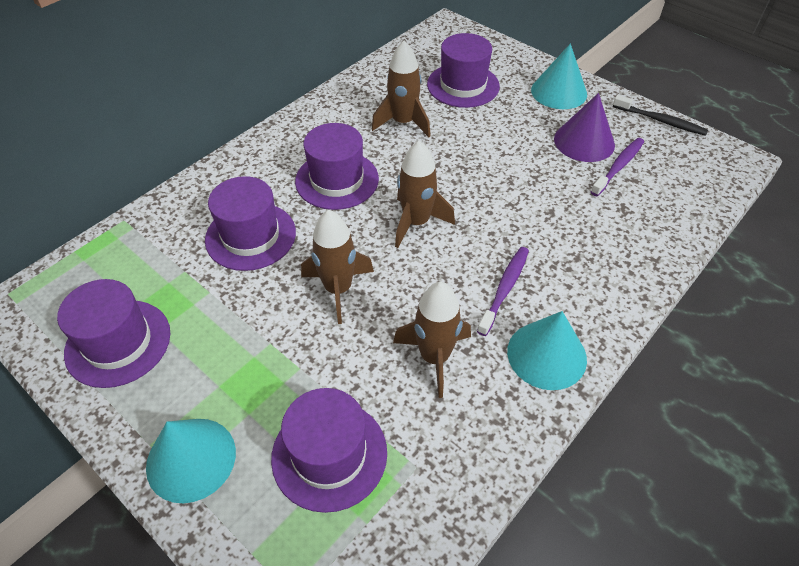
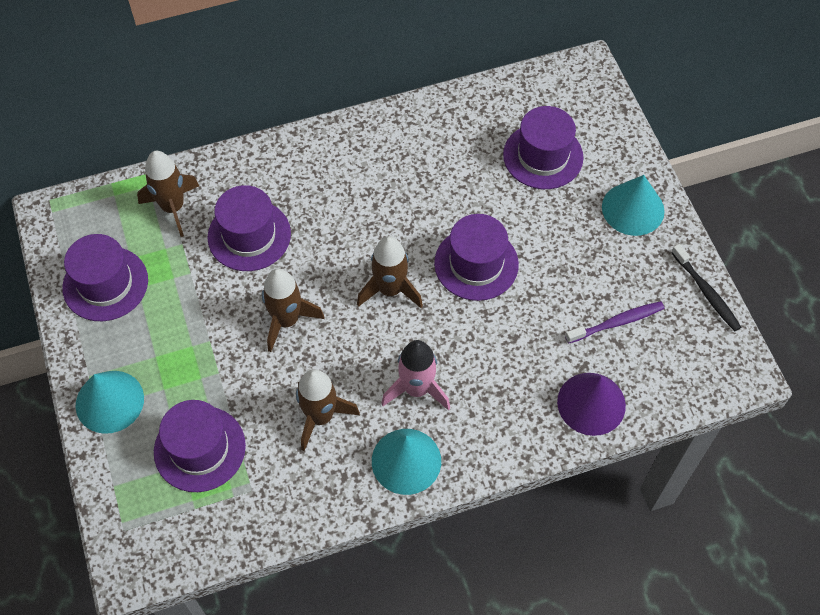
camera: 30 degrees right, 10 degrees up
purple hat [295,123,379,210] -> purple hat moved to [434,214,519,301]
brown rocket [372,41,431,137] -> brown rocket moved to [137,151,199,237]
purple toothbrush [477,247,529,336] -> pink rocket [381,340,450,411]
purple cone [554,93,615,162] -> purple cone moved to [557,373,626,436]

